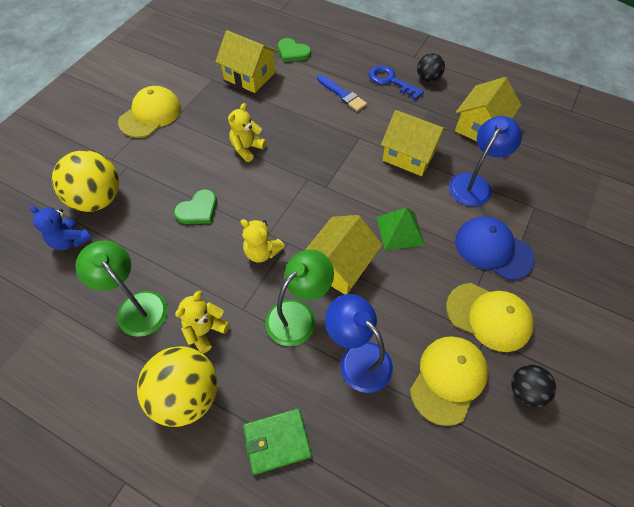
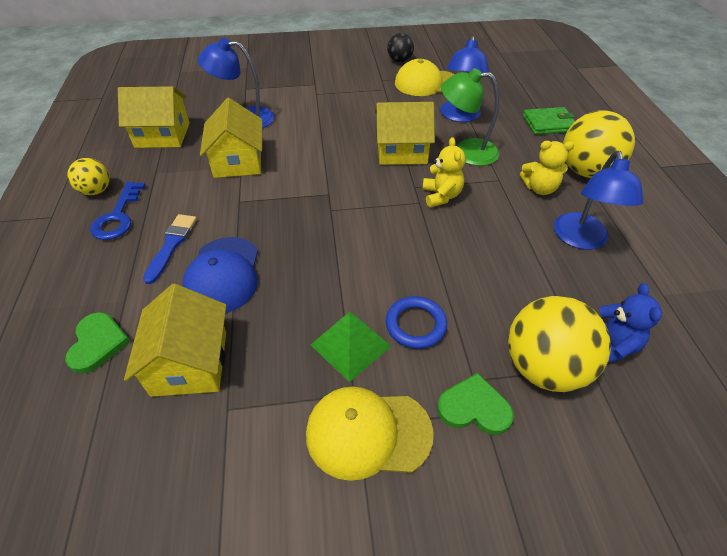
camera: 125 degrees left, 10 degrees down
green lamp [75,240,168,337] -> blue lamp [554,151,643,250]
green heart [174,189,217,224] -> green heart moved to [437,373,514,435]
yellow teddy bear [228,103,266,162] -> none
green wallet [243,408,312,475] -> green wallet turned 45 degrees counterclockwise [523,107,575,135]
green pyramid [376,208,425,250] -> green pyramid moved to [311,312,391,382]
black ball [417,53,445,82] -> yellow ball [67,158,110,195]
yellow cap [446,283,534,352] -> none
blue cap [455,216,535,280] -> blue cap moved to [182,237,258,313]
none -> blue ring [385,296,447,349]

